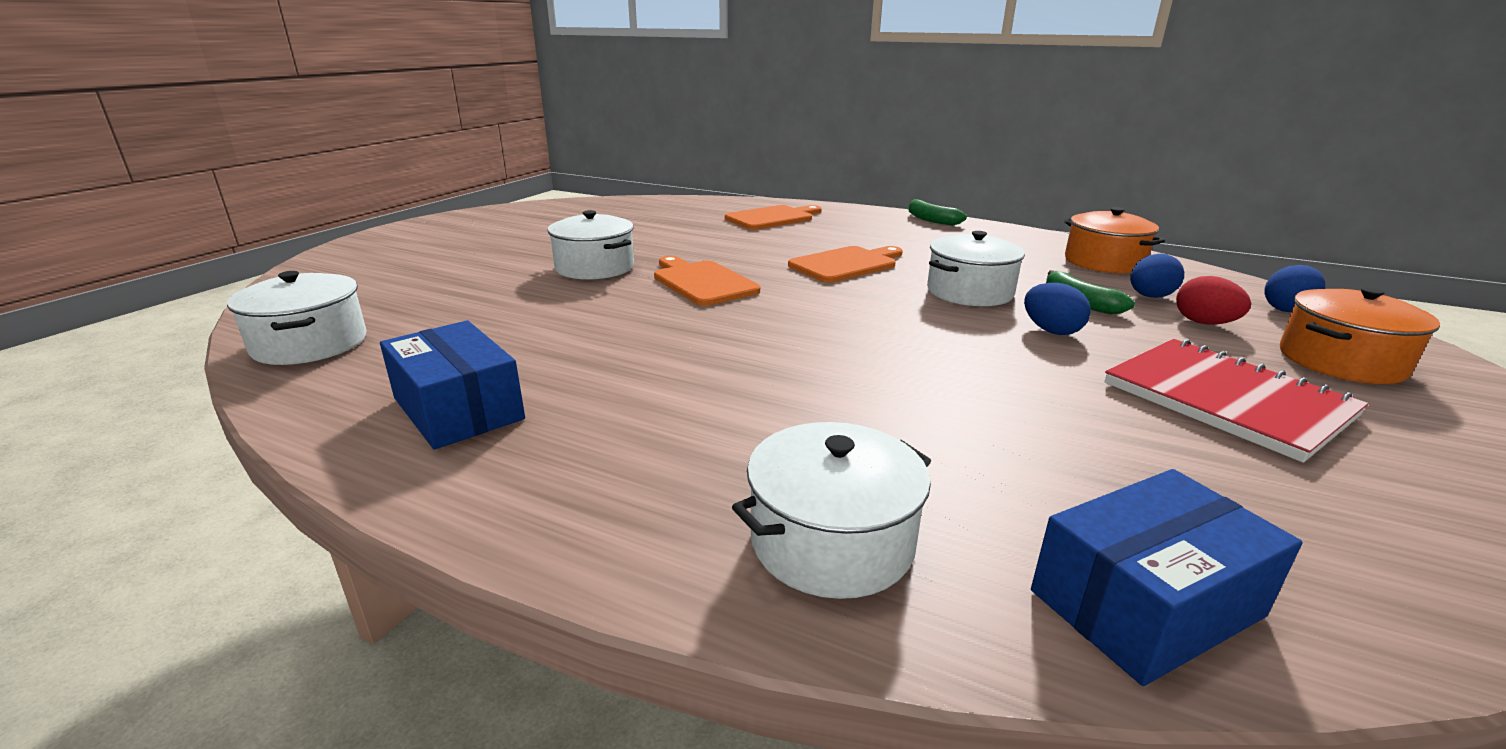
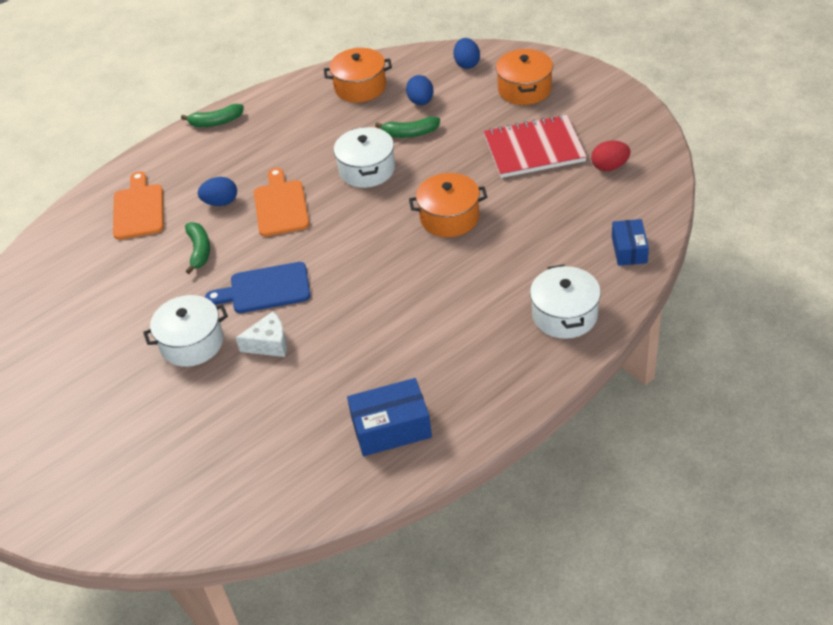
camera: 60 degrees left, 20 degrees up
white pot [227,271,367,365] -> none
orange cutting board [654,256,760,306] -> blue cutting board [205,262,311,313]
blue egg [1024,283,1091,335] -> blue egg moved to [198,177,237,206]
blue box [1031,469,1303,686] -> blue box [612,219,649,266], size x0.66
red egg [1176,276,1251,325] -> red egg moved to [591,141,631,171]
none -> green banana [185,222,210,274]
none -> white cheese [236,312,287,357]
none -> orange pot [409,173,487,237]

